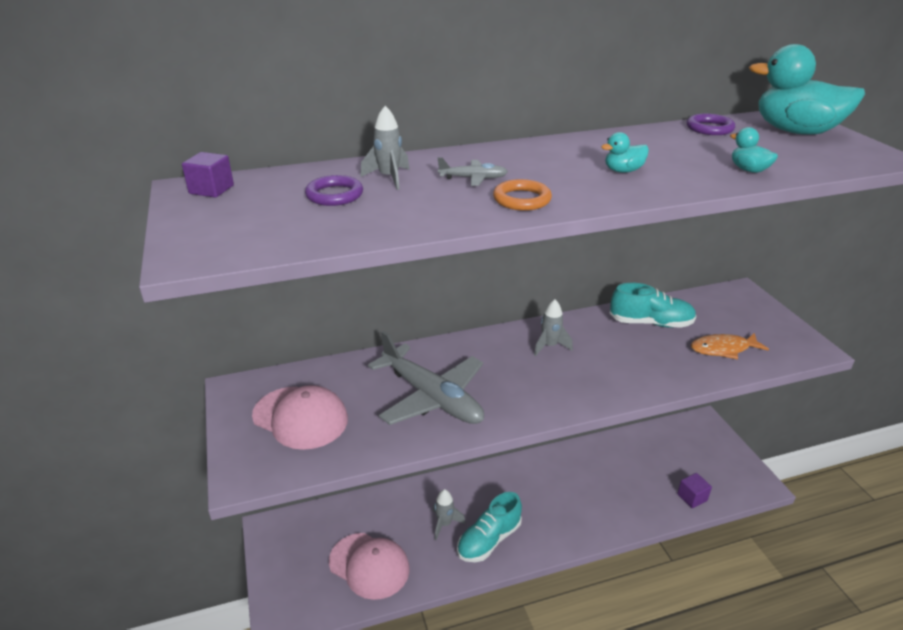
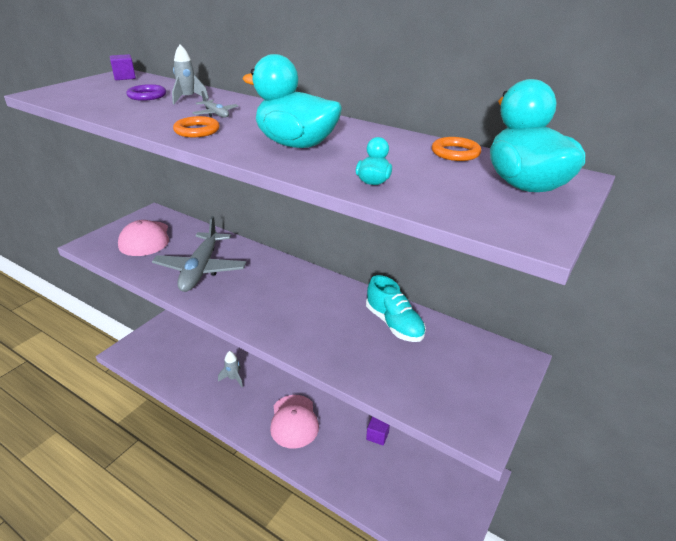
camera: 50 degrees right, 0 degrees up
pink cap [329,533,410,600] -> pink cap moved to [270,395,319,449]
turquoise shoe [457,492,522,562] -> none
grey rocket [534,299,573,356] -> none
turquoise duck [601,132,649,173] -> turquoise duck [242,54,342,148], size x2.27
purple cube [677,473,712,508] -> purple cube moved to [366,416,390,445]
purple ring [687,113,735,135] -> orange ring [432,137,481,161]
orange fish [691,333,769,359] -> none

